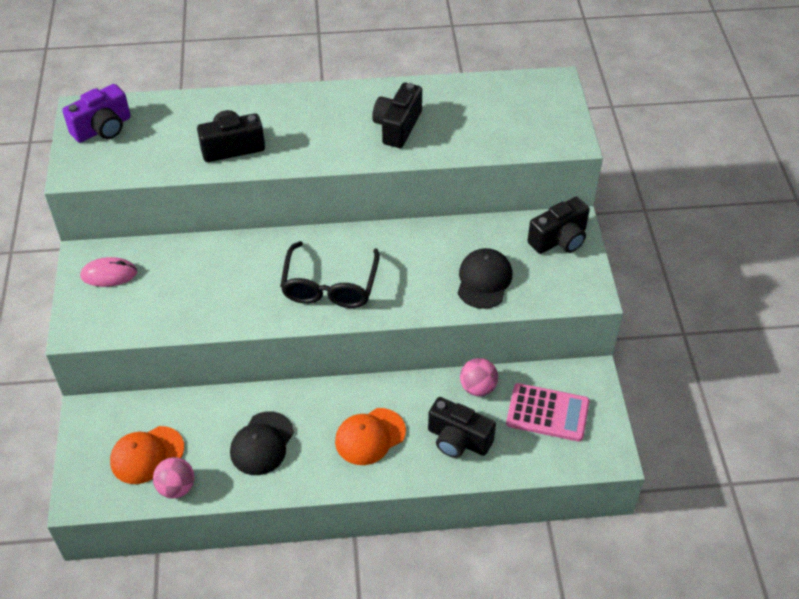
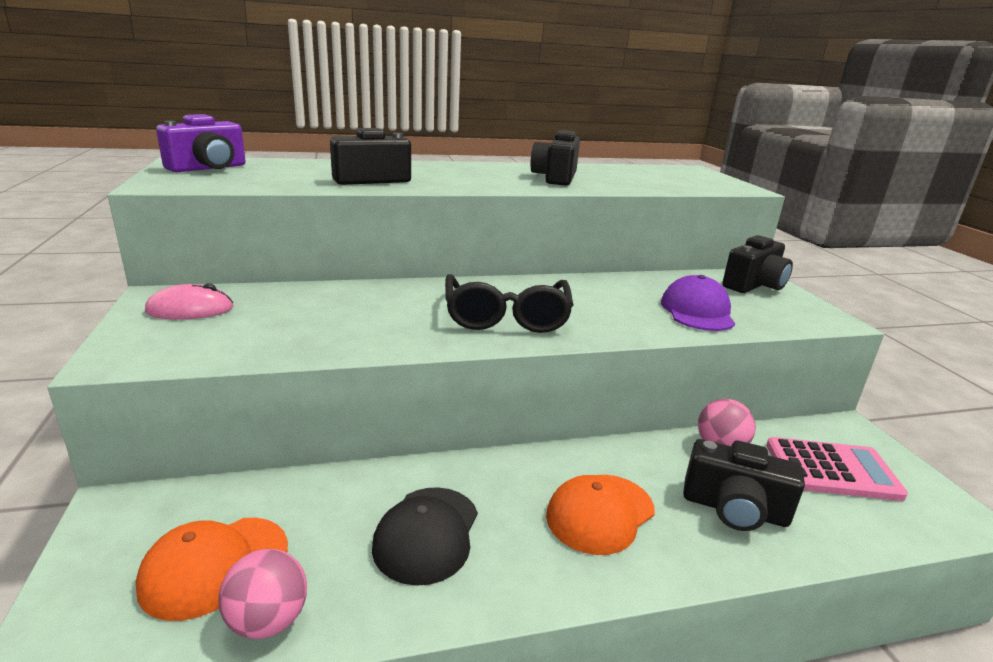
camera: 10 degrees left, 25 degrees down
black cap [458,248,512,309] -> purple cap [661,275,735,331]

